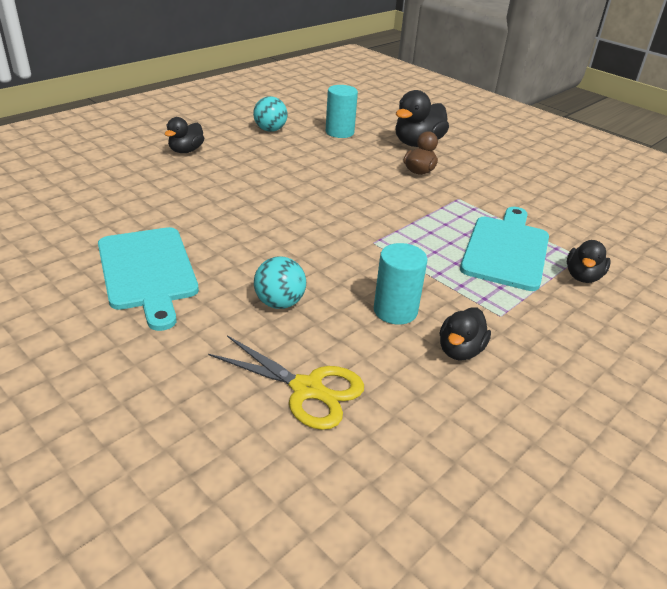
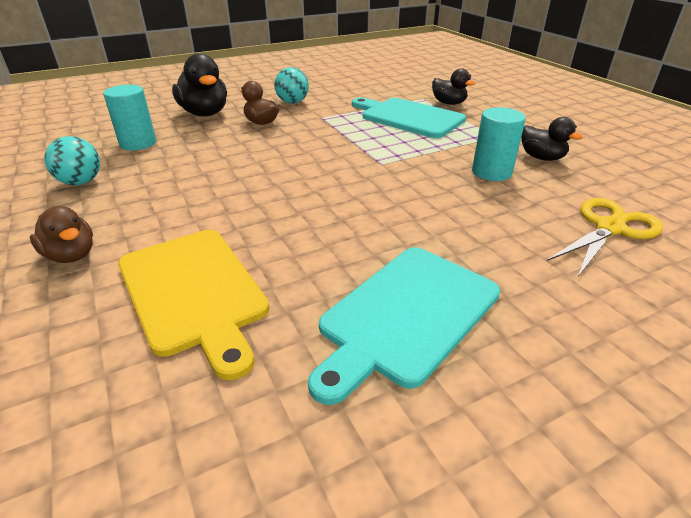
camera: 70 degrees left, 0 degrees up
turquoise cutting board [98,227,199,331] -> turquoise cutting board turned 135 degrees clockwise [308,247,500,405]
black duck [165,117,204,153] -> brown duck [30,206,93,263]
turquoise ball [254,256,306,309] -> turquoise ball moved to [274,67,309,104]
none -> yellow cutting board [118,230,270,380]

